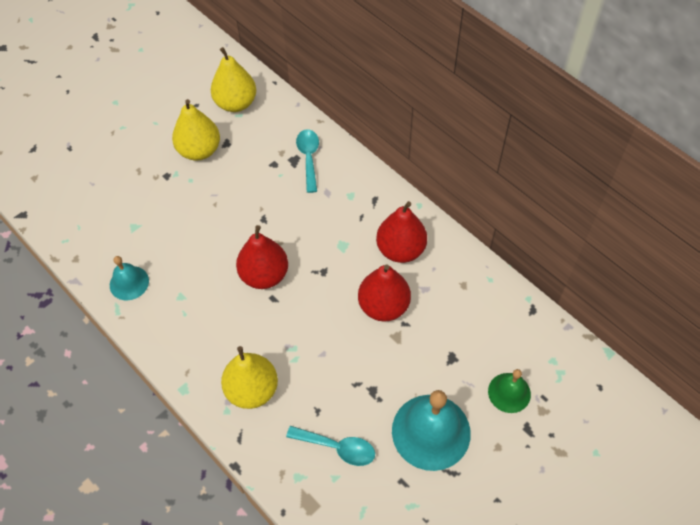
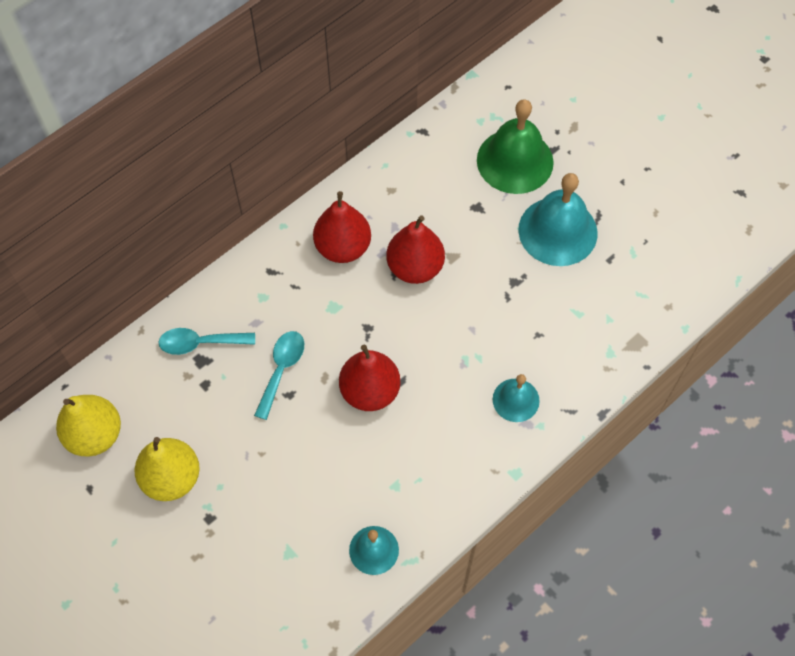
camera: 90 degrees left, 5 degrees up
yellow pear [221,346,278,409] -> turquoise bell [493,374,540,422]
turquoise spoon [286,426,375,466] -> turquoise spoon moved to [254,331,304,420]
green bell [488,369,531,413] -> green bell [477,99,554,194], size x1.81

